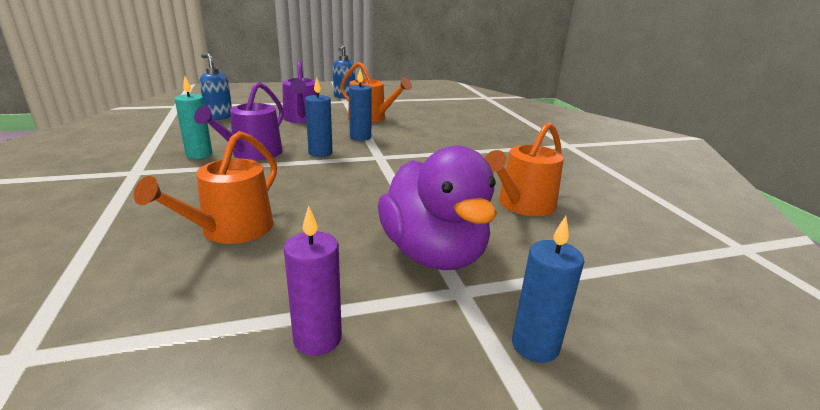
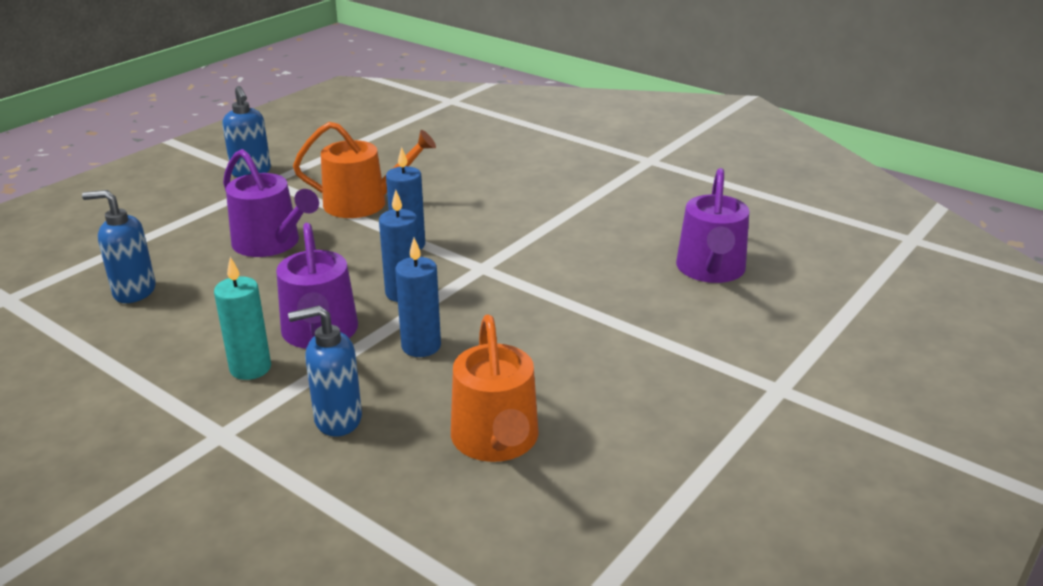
camera: 35 degrees left, 5 degrees up
purple candle [284,205,342,356] -> none
purple duck [378,145,497,270] -> none
orange watering can [484,122,564,216] -> purple watering can [676,168,749,283]
blue candle [512,216,584,363] -> blue candle moved to [395,238,441,357]
none -> blue soap dispenser [288,306,362,437]

